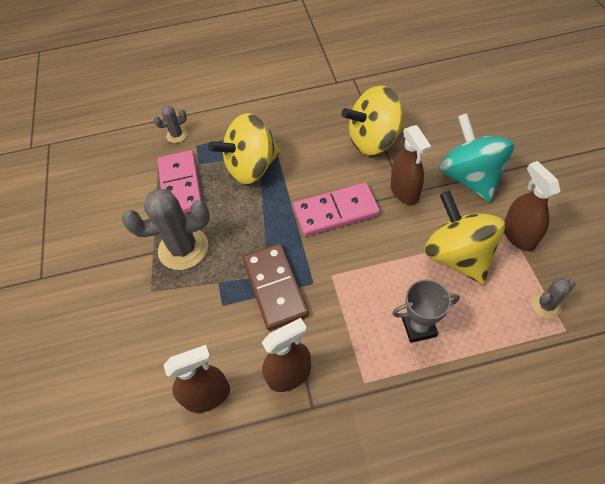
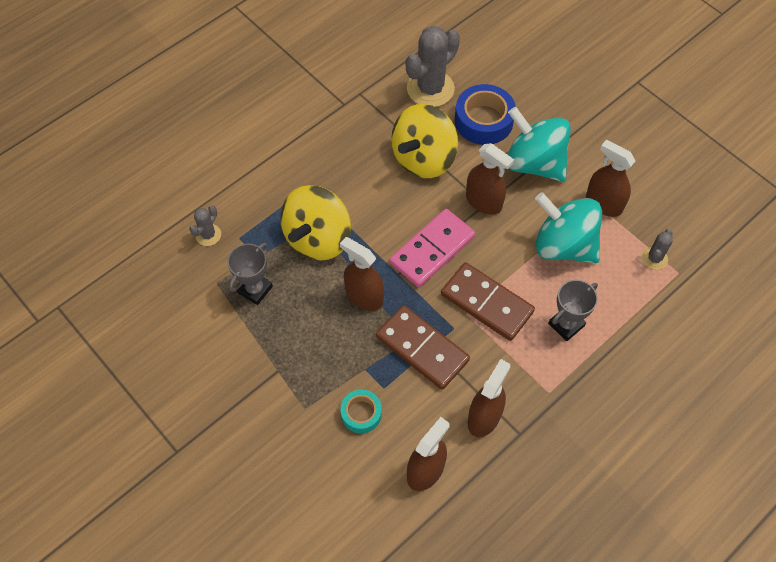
camera: 35 degrees left, 5 degrees up
grey cactus [122,189,210,270] -> grey cactus moved to [406,26,460,107]
pink domino [158,150,202,213] -> grey trophy [227,243,273,305]
yellow spinning top [424,191,505,285] -> turquoise spinning top [535,192,602,263]
none -> brown spray bottle [340,237,384,311]
none -> turquoise tape [340,389,382,433]
none -> brown domino [441,262,535,341]
none -> blue tape [455,84,516,145]

